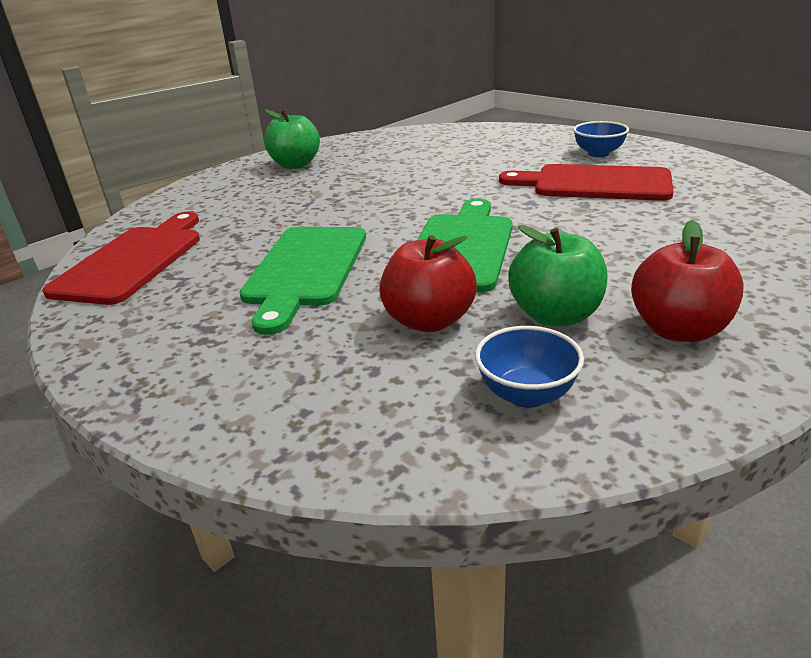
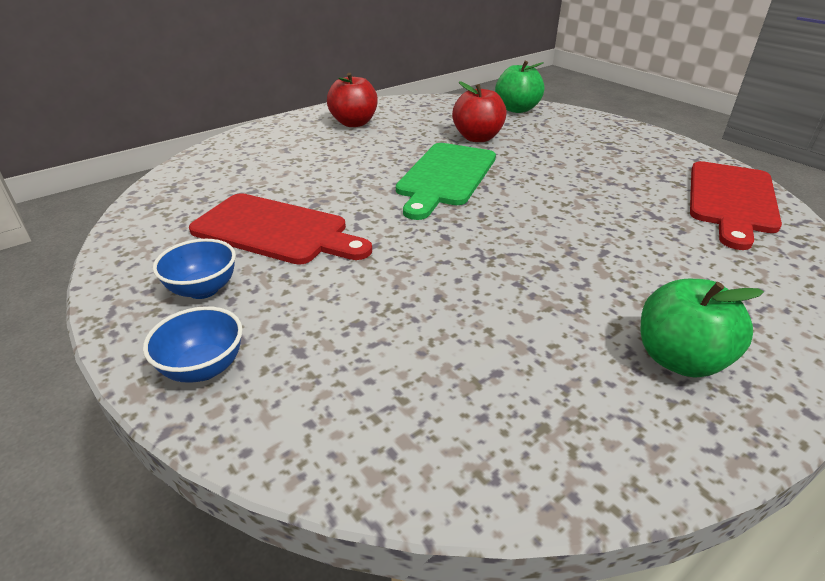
camera: 175 degrees left, 5 degrees up
green cutting board [239,227,366,335] -> none
blue bowl [475,326,584,408] -> blue bowl moved to [143,306,243,383]
green apple [508,225,608,326] -> green apple moved to [495,61,544,113]

